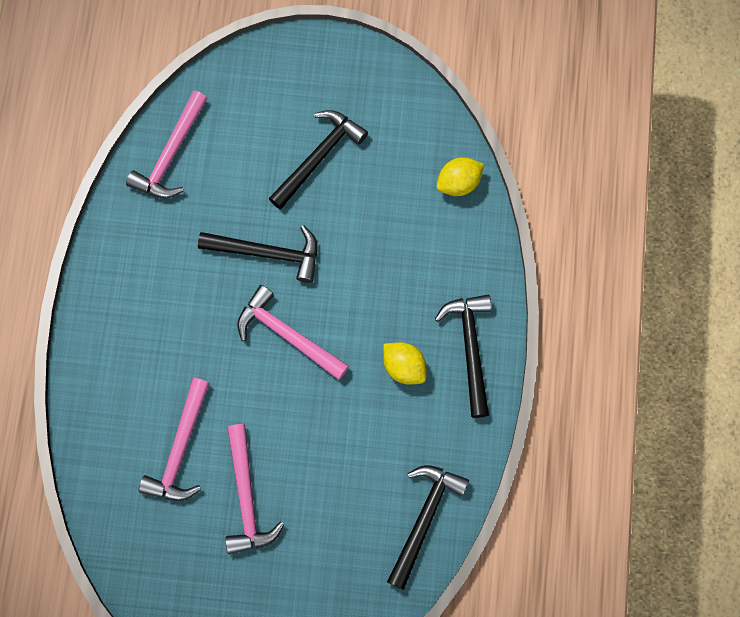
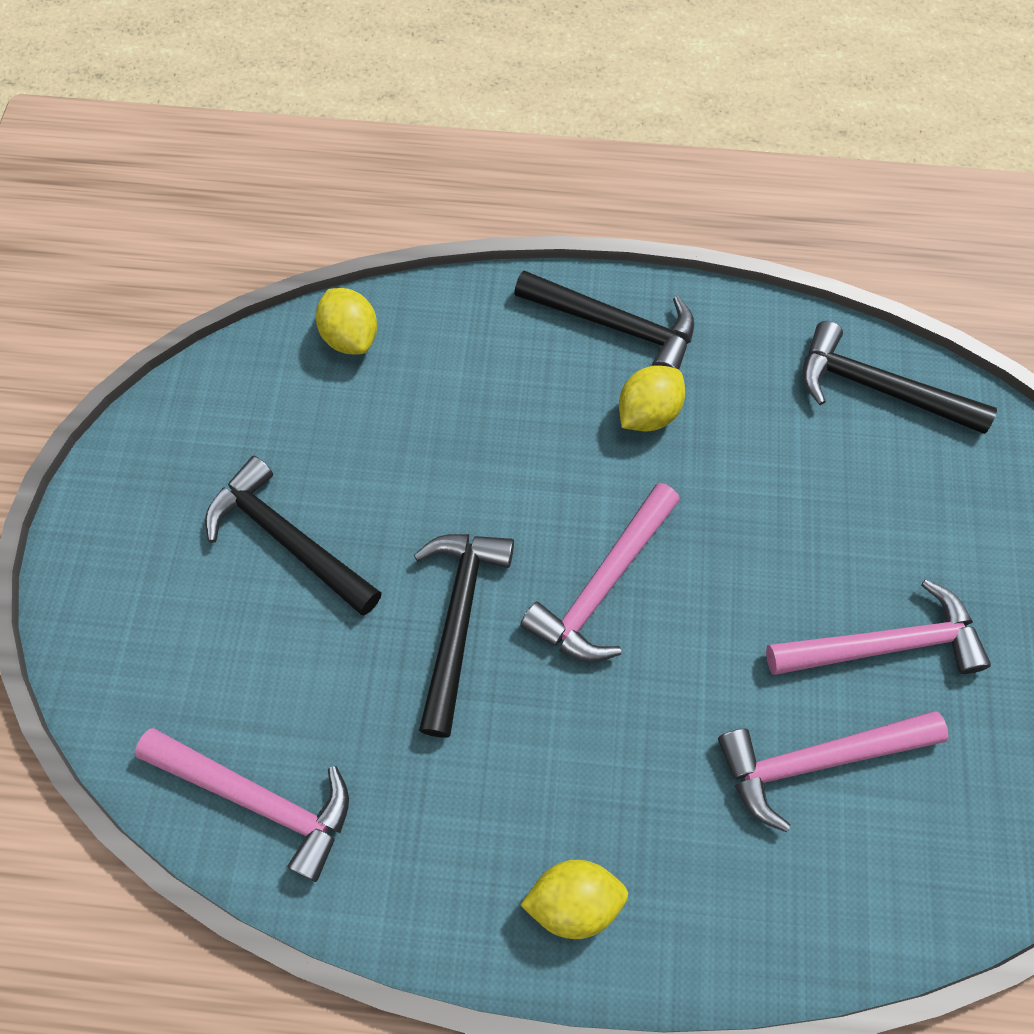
camera: 90 degrees left, 10 degrees down
pink hammer [139,378,209,501] -> pink hammer turned 150 degrees clockwise [718,711,949,833]
black hammer [435,295,491,418] -> black hammer turned 150 degrees counterclockwise [514,271,694,370]
none -> yellow lemon [520,860,628,939]

